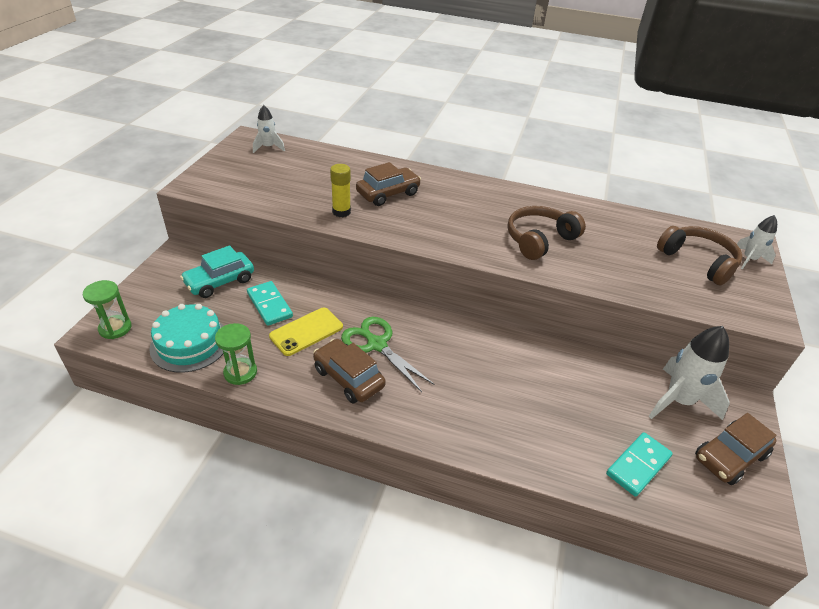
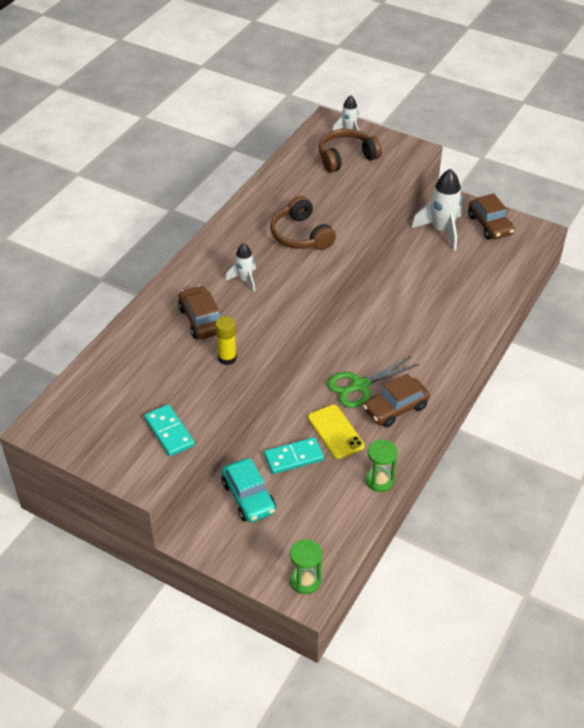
camera: 75 degrees left, 5 degrees up
turquoise cake [149,304,224,373] -> none
white rocket [253,105,285,153] -> white rocket moved to [226,243,256,292]
turquoise domino [606,432,673,497] -> turquoise domino moved to [144,404,195,456]

